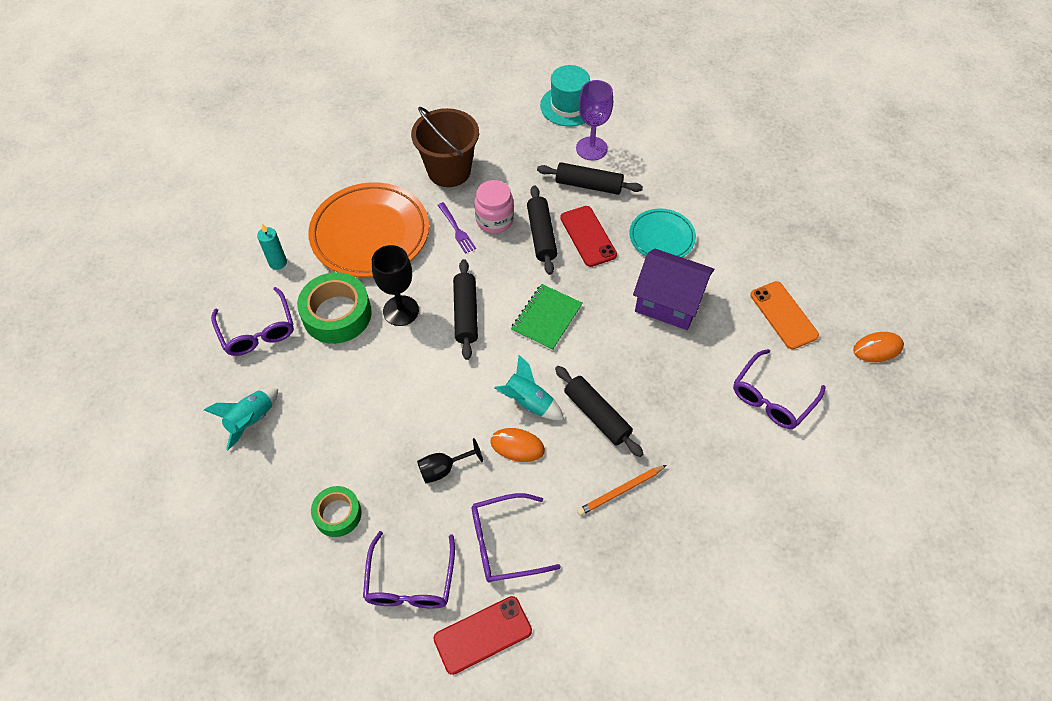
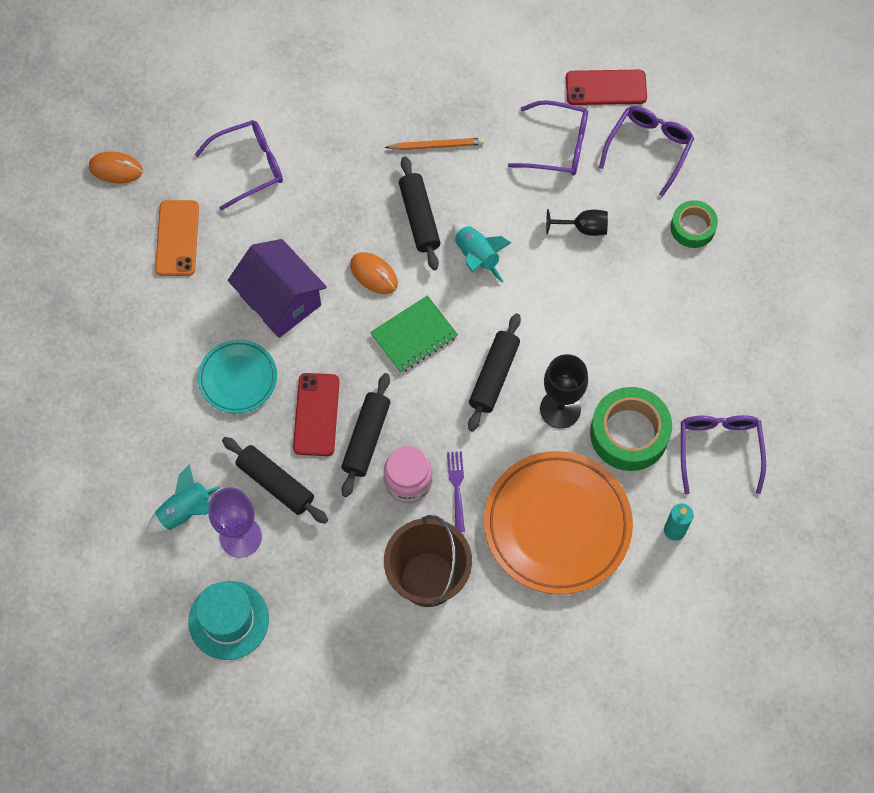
camera: 155 degrees left, 10 degrees up
turquoise rocket [204,388,278,450] -> turquoise rocket moved to [146,464,220,534]
orange mouse [490,428,545,462] -> orange mouse moved to [350,252,398,294]

